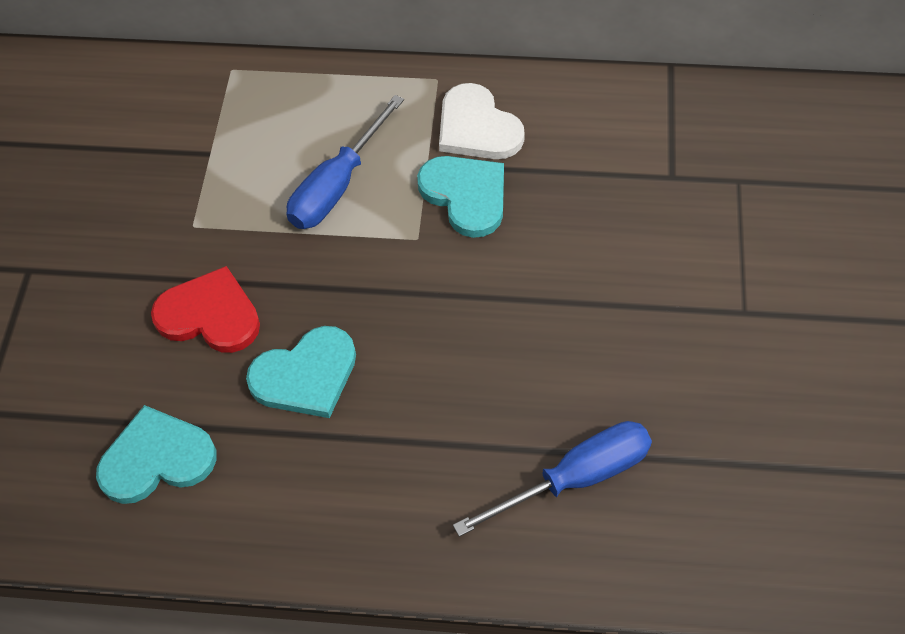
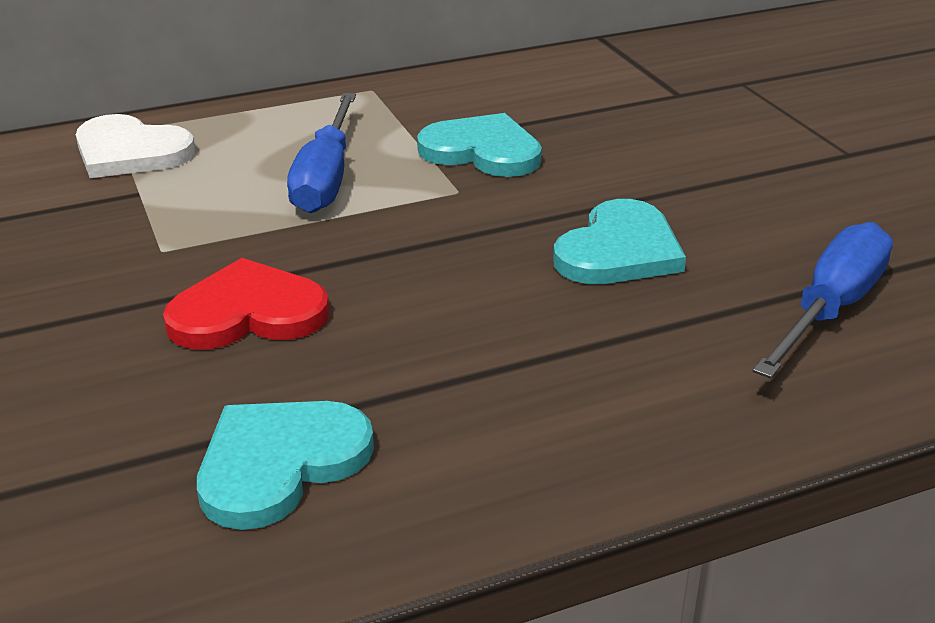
camera: 30 degrees left, 25 degrees down
turquoise heart [246,326,356,418] -> turquoise heart moved to [553,199,686,284]
white heart [439,83,525,159] -> white heart moved to [76,114,195,178]

